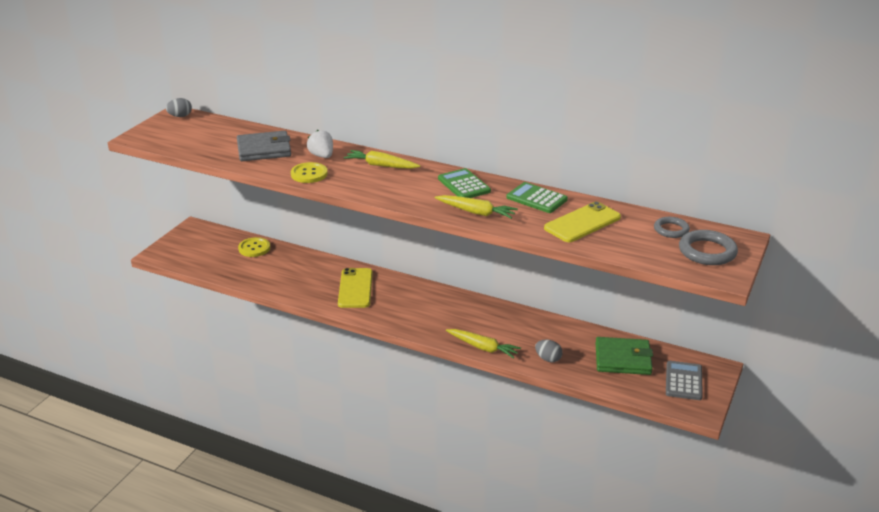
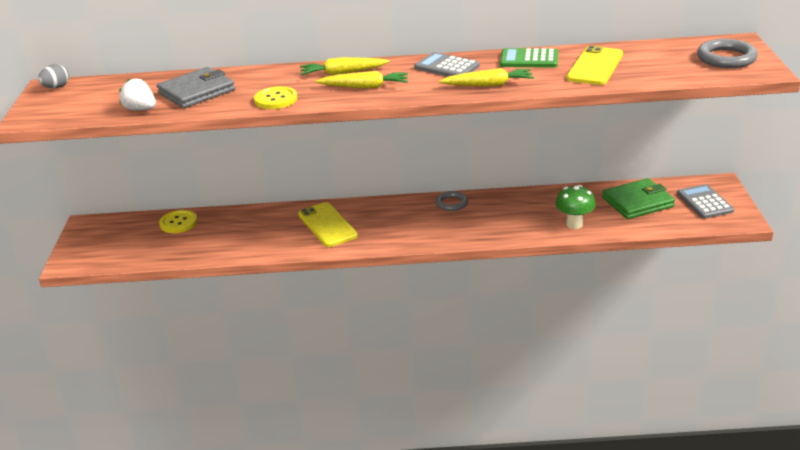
camera: 25 degrees left, 0 degrees up
white strawberry [307,130,333,158] -> white strawberry moved to [119,79,156,111]
green calculator [438,168,491,198] -> grey calculator [414,52,480,77]
yellow carrot [446,329,521,359] -> yellow carrot moved to [315,71,408,88]
grey egg [535,340,563,362] -> green mushroom [555,185,596,229]
grey ring [654,217,690,238] -> grey ring moved to [435,191,468,211]

